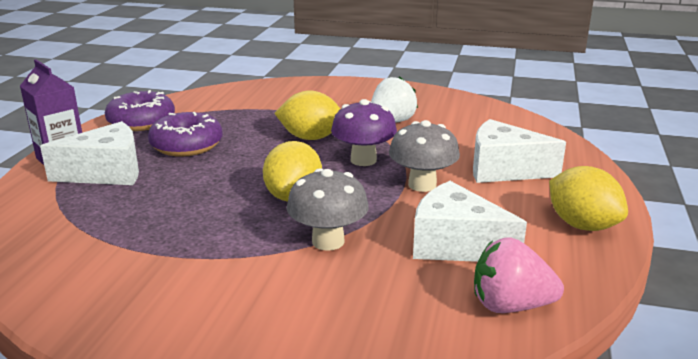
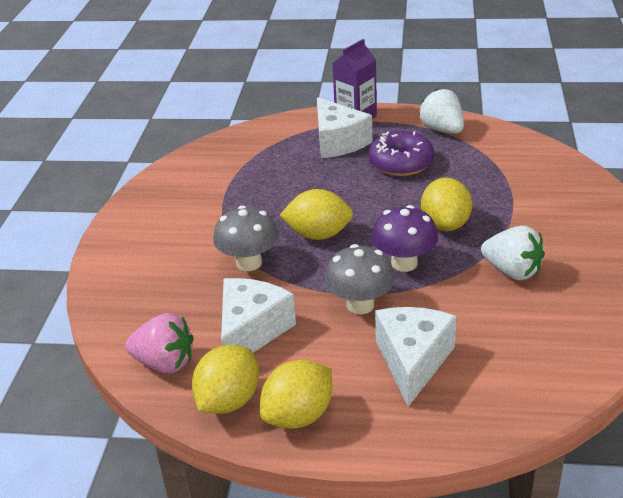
camera: 85 degrees right, 10 degrees up
purple donut [105,90,175,131] -> white strawberry [419,88,464,134]
pink strawberry [474,237,564,313] -> pink strawberry turned 105 degrees clockwise [125,313,194,373]
none -> yellow lemon [192,345,259,414]

